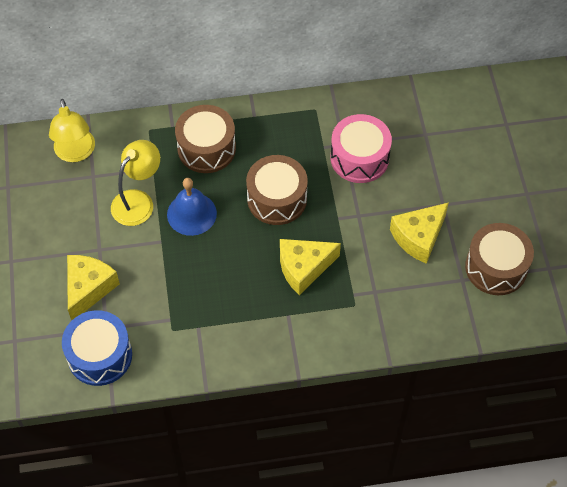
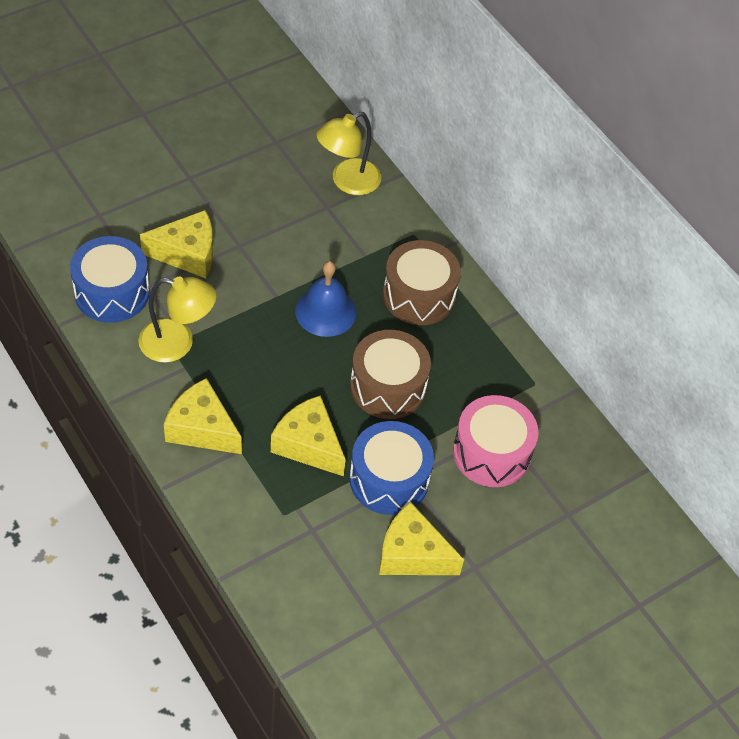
camera: 60 degrees right, 5 degrees down
yellow lamp [111,140,160,226] -> yellow lamp moved to [138,277,216,363]
brown drum [465,223,534,295] -> none
none -> yellow cheese [164,378,242,454]
none -> blue drum [350,421,434,515]

